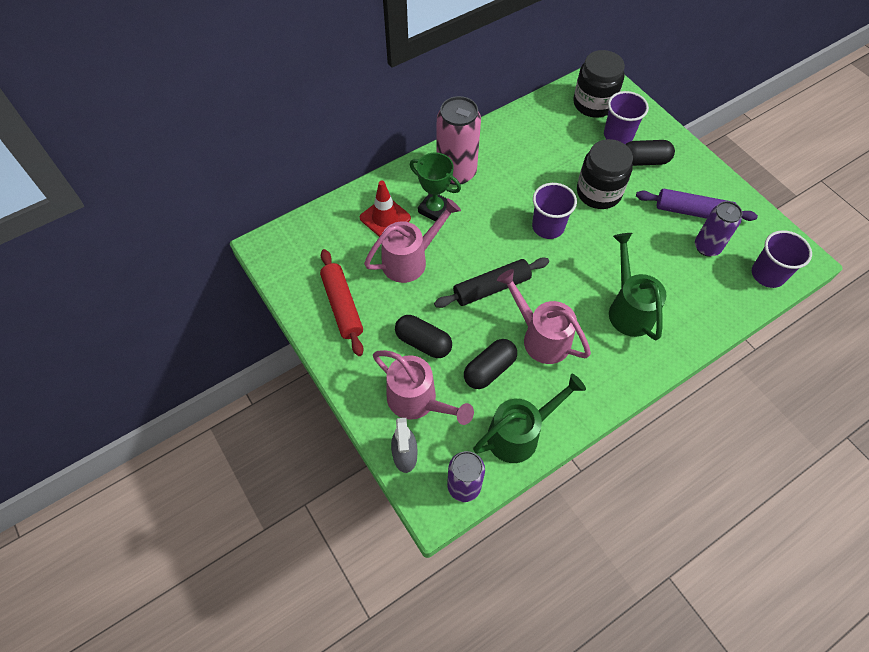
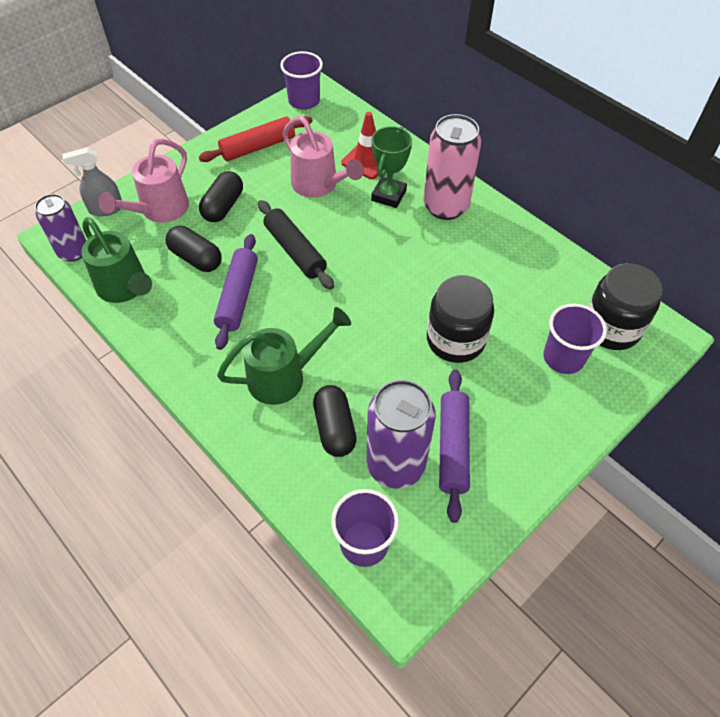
camera: 80 degrees right, 5 degrees down
pink watering can [497,269,591,364] -> purple rolling pin [214,234,258,350]
purple cup [532,183,577,239] -> purple cup moved to [280,51,323,110]
black capsule [625,140,675,166] -> black capsule moved to [313,385,357,457]
purple can [695,201,743,257] -> purple can [366,380,436,489], size x1.53

